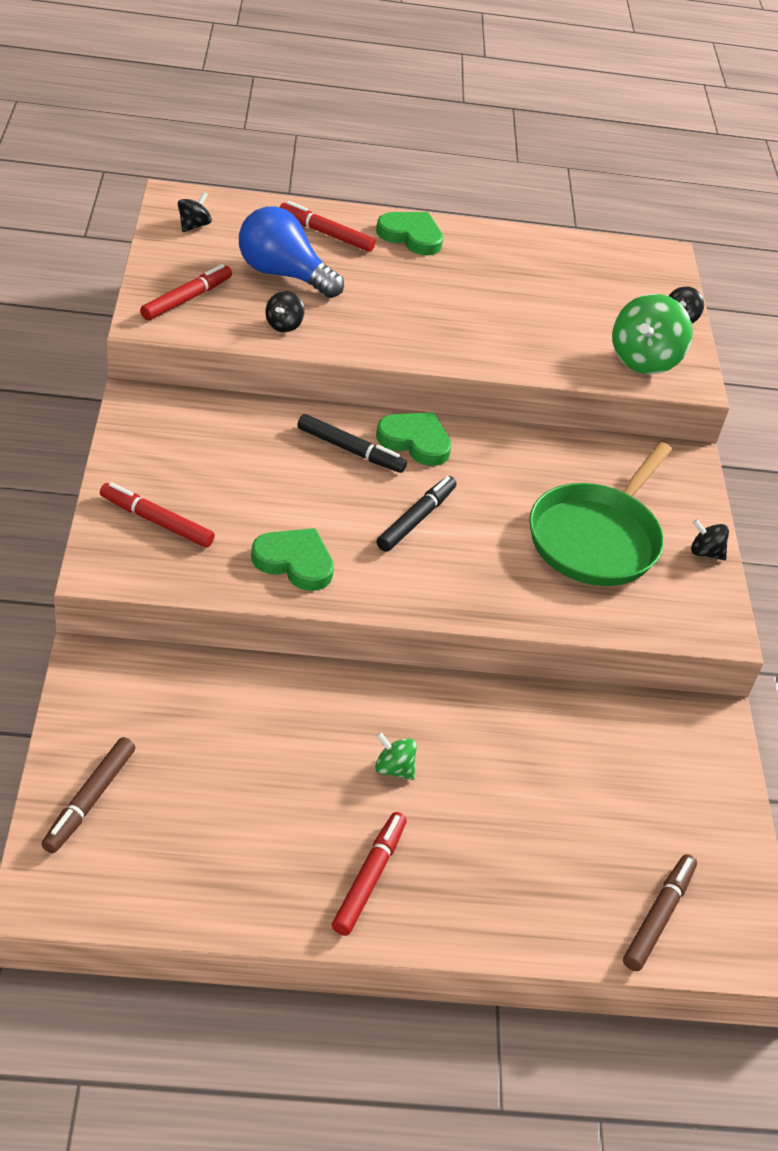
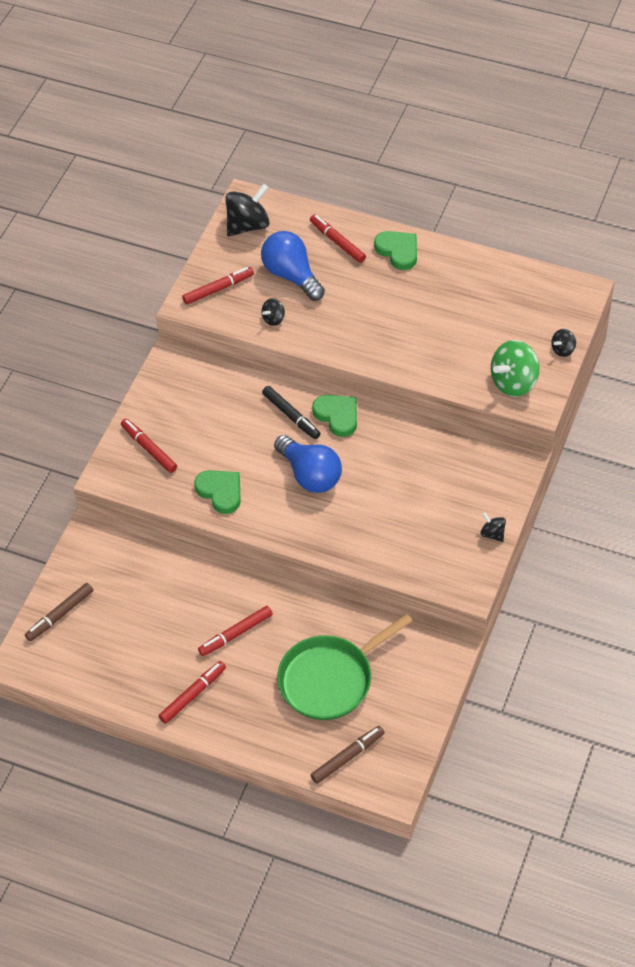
camera: 30 degrees right, 10 degrees up
black spinning top [178,192,212,232] -> black spinning top [225,183,270,236], size x1.99
green spinning top [375,732,417,780] -> red marker [198,606,273,656]
black marker [377,476,456,552] -> blue light bulb [274,435,342,493]
green pan [529,442,672,586] -> green pan moved to [277,614,413,720]

